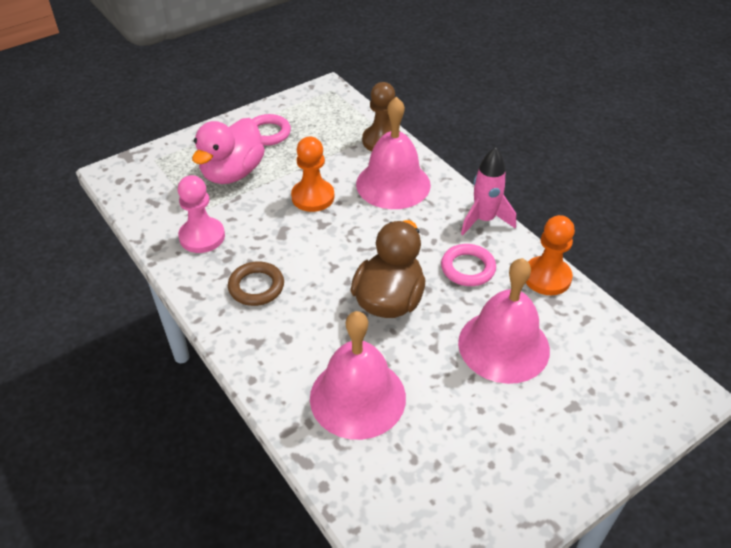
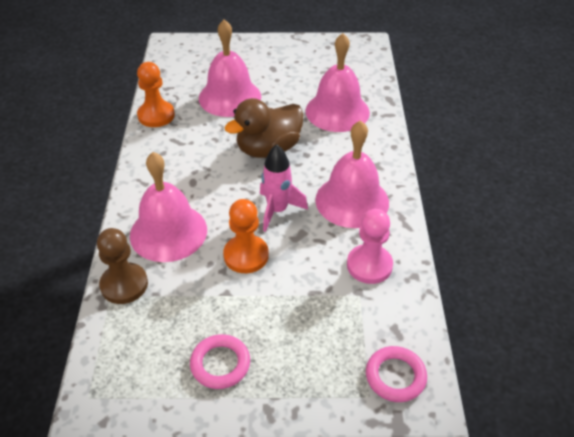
camera: 145 degrees left, 0 degrees up
pink duck [192,118,265,184] -> none
brown ring [228,261,284,306] -> pink bell [315,120,389,228]
pink ring [441,244,496,286] -> pink ring moved to [366,346,427,402]
pink rocket [461,147,516,235] -> pink rocket moved to [260,144,308,232]

